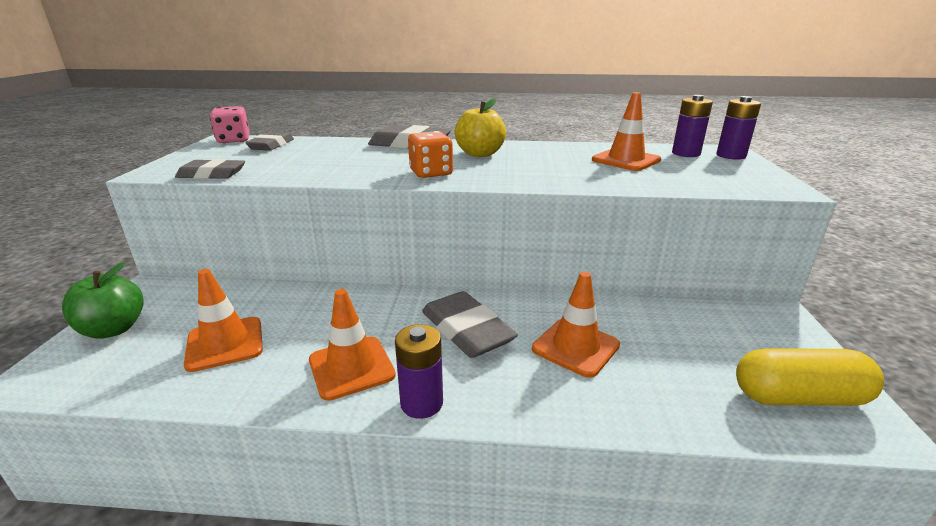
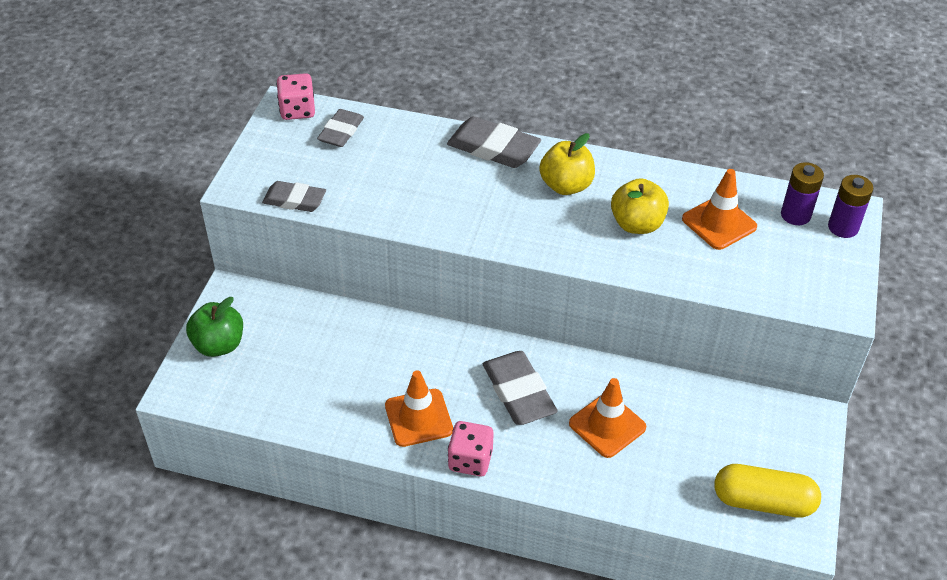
camera: 10 degrees right, 20 degrees up
orange traffic cone [184,269,263,372] -> none
purple battery [395,325,443,419] -> pink dice [448,421,494,476]
orange dice [408,131,453,178] -> none
none -> yellow apple [611,178,669,234]

